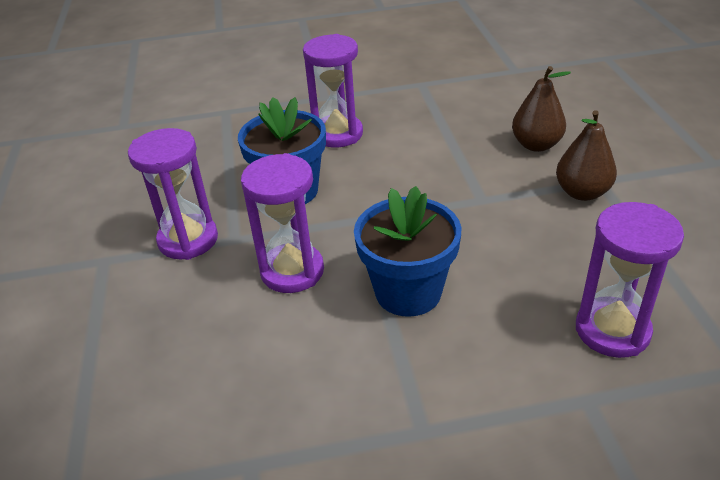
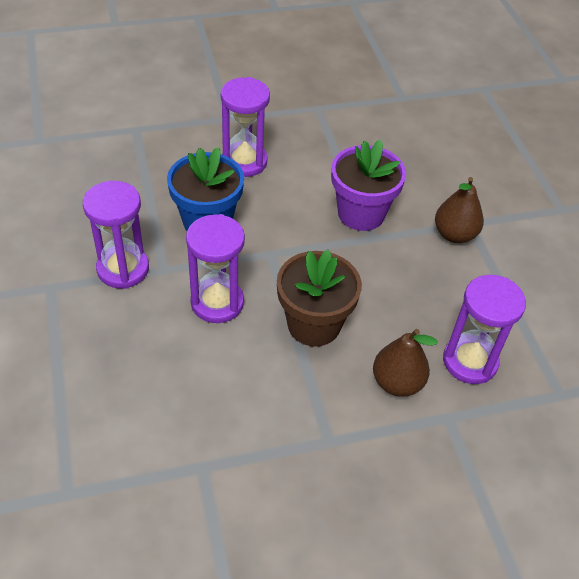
camera: 10 degrees left, 10 degrees up
blue flower pot [354,186,461,317] -> brown flower pot [277,250,362,347]
brown pear [512,66,571,152] -> brown pear moved to [373,329,438,397]
none -> purple flower pot [331,140,406,231]

